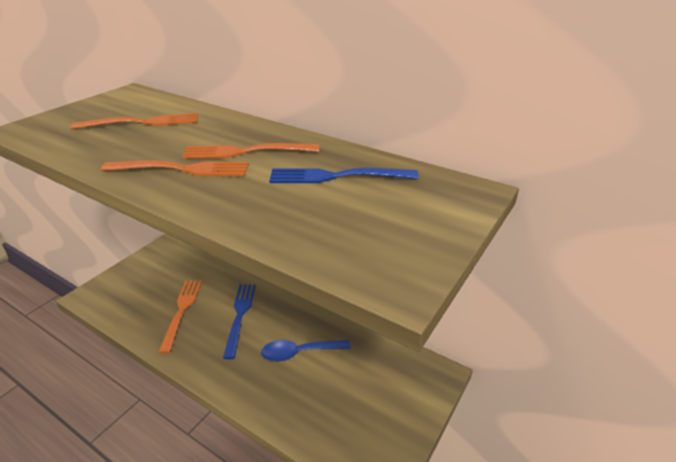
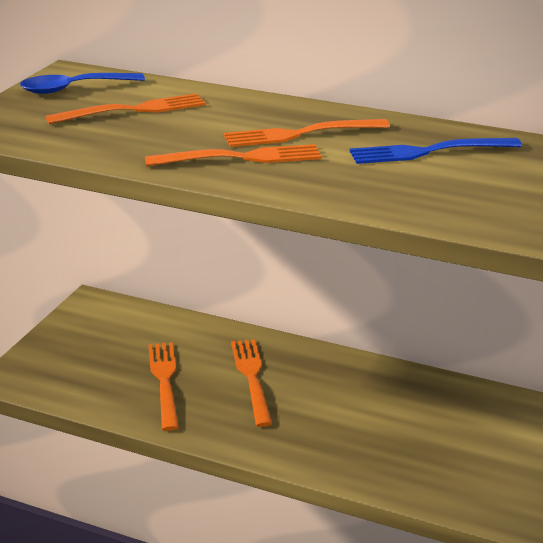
camera: 10 degrees left, 5 degrees down
blue fork [223,284,256,359] -> orange fork [231,339,272,427]
blue spoon [261,340,351,362] -> blue spoon moved to [20,73,145,94]

